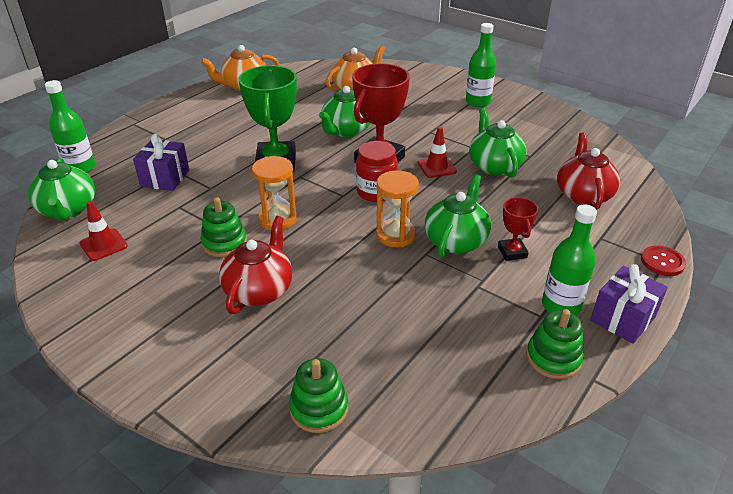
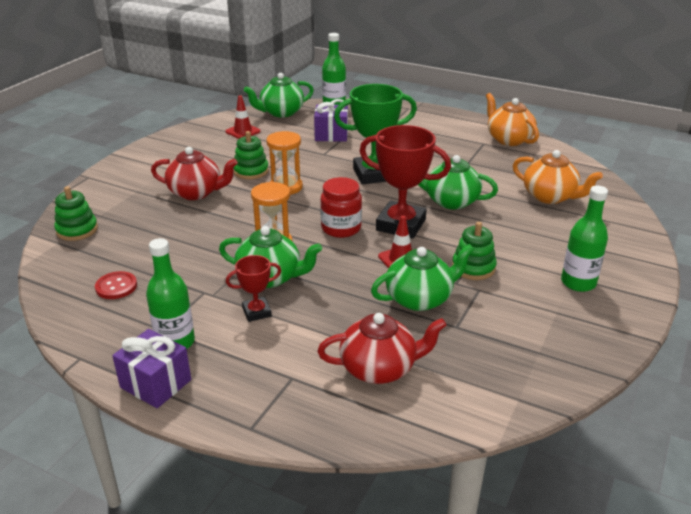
camera: 80 degrees right, 5 degrees down
green stacking toy [526,309,584,379] -> green stacking toy moved to [452,222,497,280]
red button [641,245,686,276] -> red button moved to [95,271,137,299]

